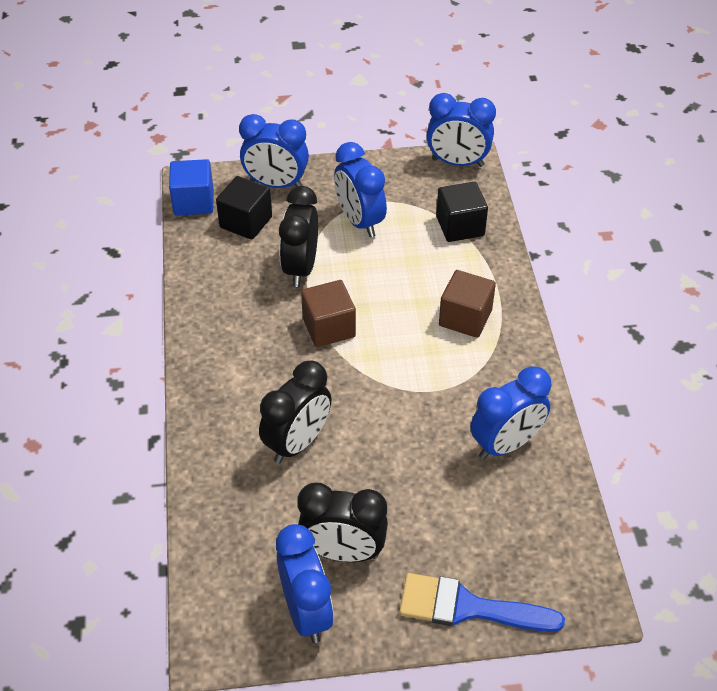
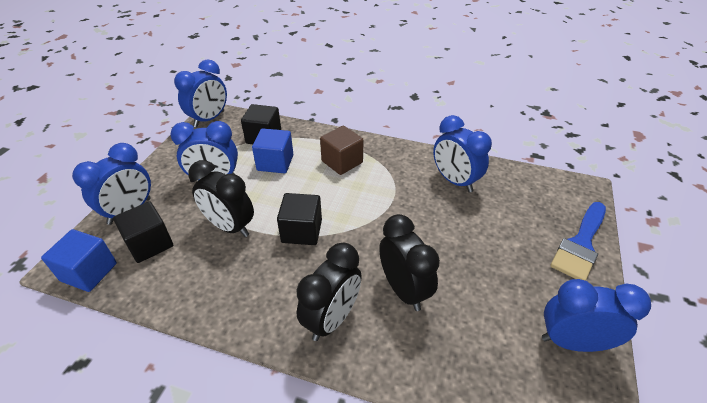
camera: 65 degrees left, 5 degrees down
black clock [297,483,388,562] -> black clock moved to [297,243,362,341]
brown cube [301,280,356,347] -> black cube [277,193,322,245]
blue clock [471,366,551,460] -> blue clock turned 150 degrees clockwise [433,115,492,193]
none -> blue cube [252,128,294,173]

